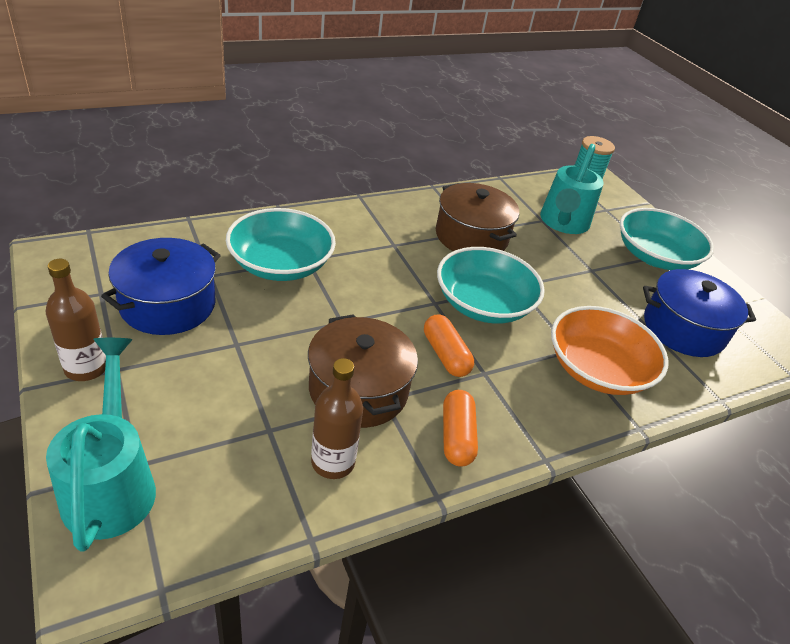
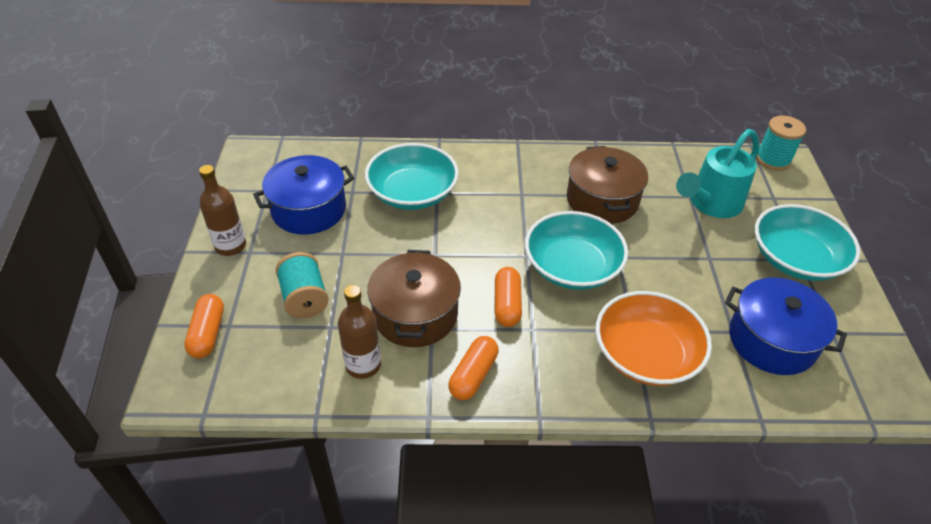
camera: 30 degrees right, 5 degrees up
turquoise watering can [46,338,156,552] -> orange capsule [184,294,224,358]
none -> turquoise spool [276,252,329,319]

